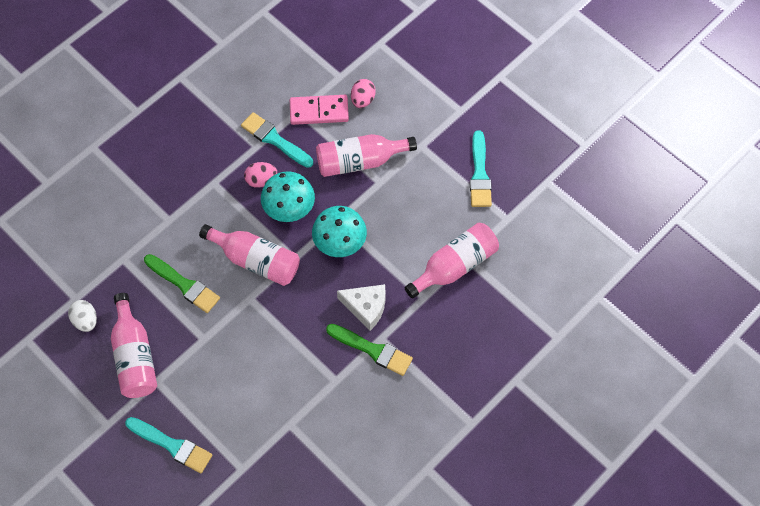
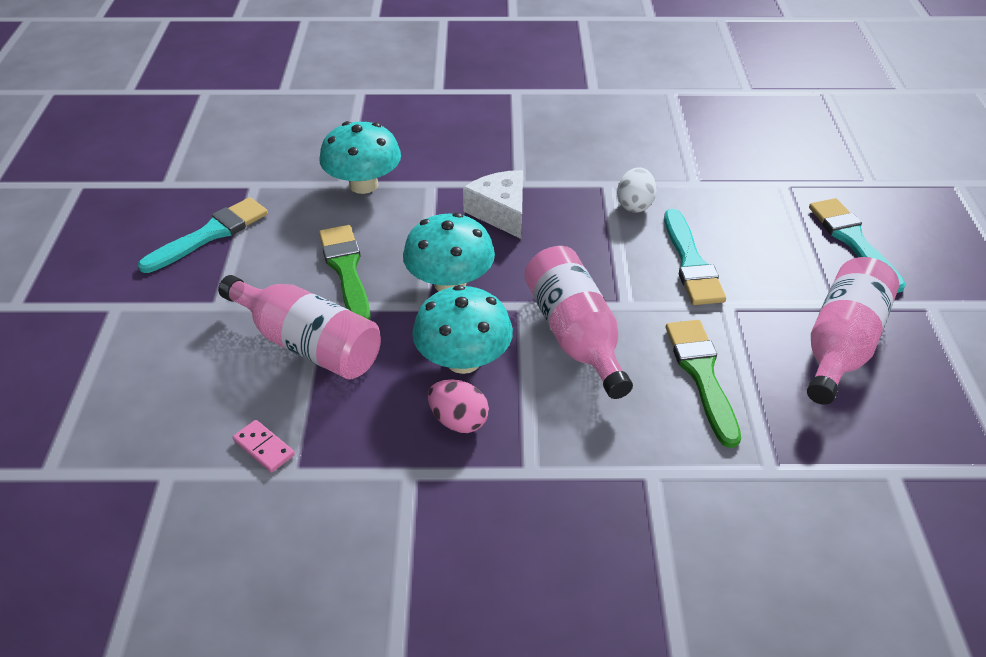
camera: 135 degrees left, 20 degrees down
white egg [68,300,97,332] -> white egg moved to [617,167,657,213]
turquoise brush [241,112,313,168] -> turquoise brush moved to [664,209,726,305]
pink domino [290,95,349,125] -> pink domino [233,420,295,473], size x0.51
green brush [326,324,413,376] -> green brush moved to [319,225,371,320]
pink egg [351,79,376,108] -> none
pink bottle [404,223,499,299] -> turquoise mushroom [319,121,401,194]

